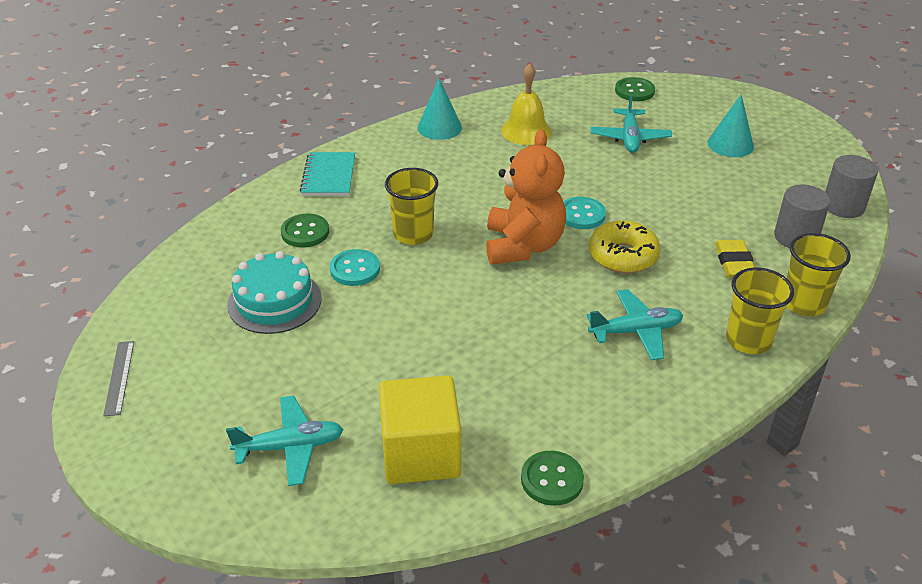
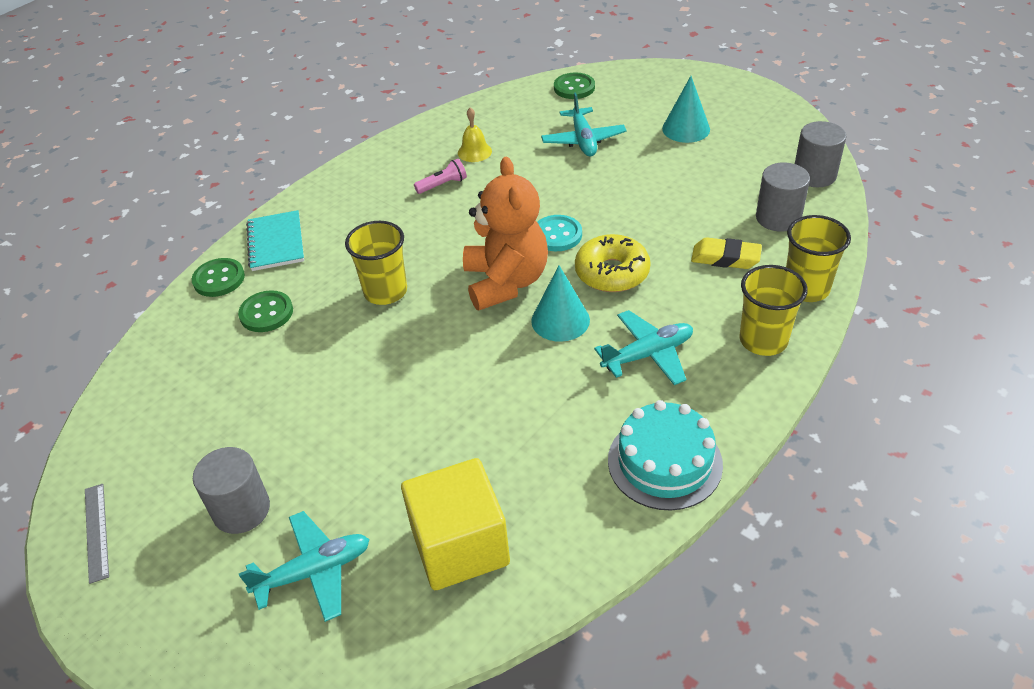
camera: 10 degrees left, 5 degrees up
turquoise cake [227,251,322,334] -> turquoise cake moved to [608,400,723,511]
turquoise button [330,249,380,286] -> none
turquoise cone [418,78,462,140] -> turquoise cone moved to [531,265,590,342]
yellow bell [501,63,552,145] -> yellow bell [458,107,492,162], size x0.64
green button [521,451,584,506] -> green button moved to [192,258,245,297]
yellow eraser [715,240,755,277] -> yellow eraser turned 60 degrees counterclockwise [691,238,762,269]
none -> grey cylinder [193,447,270,534]
none -> pink flashlight [414,159,467,194]

